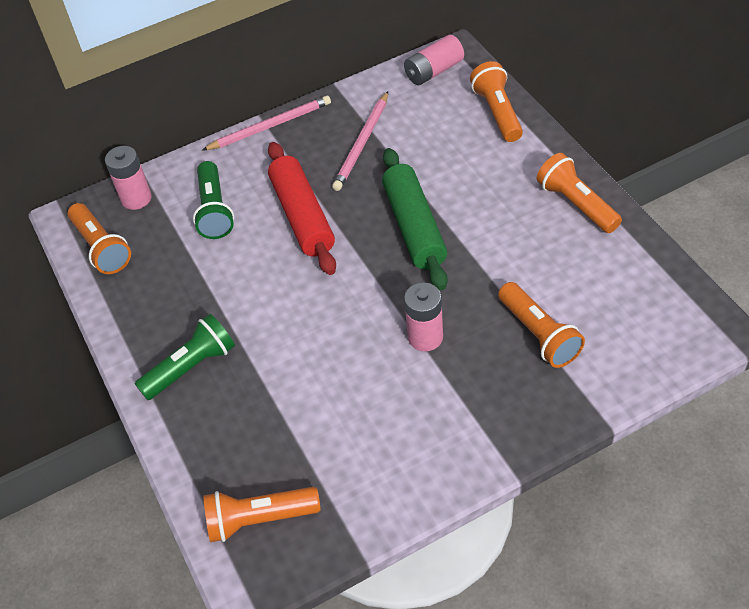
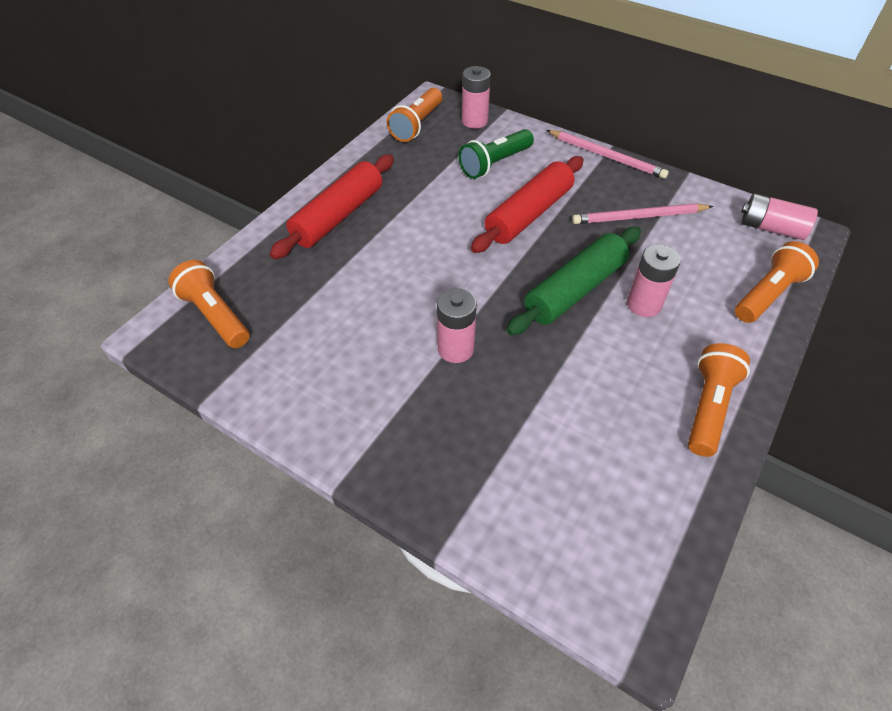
camera: 55 degrees right, 0 degrees up
green flashlight [135,314,235,400] -> red rolling pin [269,154,394,259]
orange flashlight [498,282,585,368] -> none
none -> pink battery [627,244,681,317]

